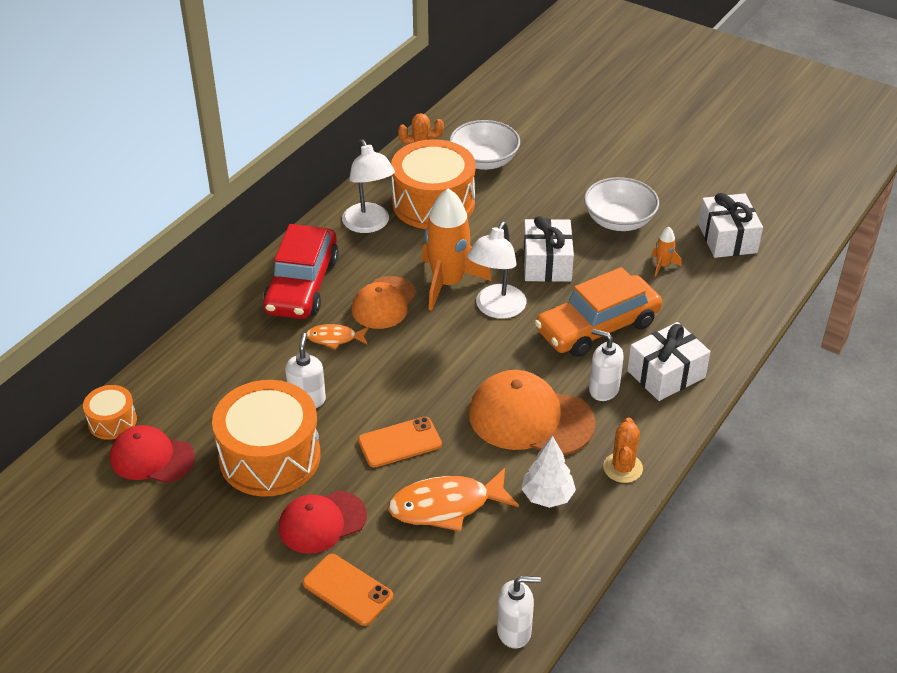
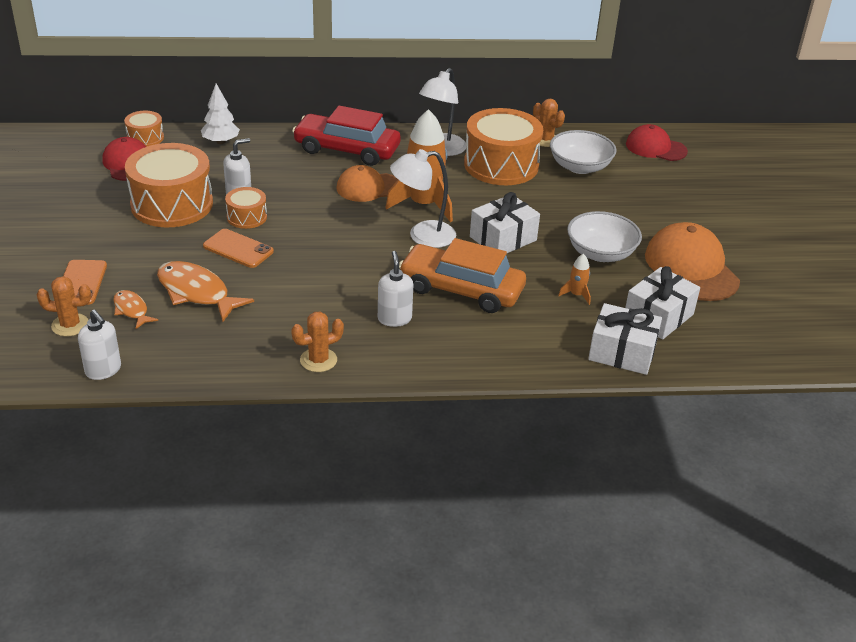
camera: 50 degrees right, 5 degrees down
red car [263,224,339,319] -> red car turned 45 degrees clockwise [292,106,401,166]
red cap [279,491,367,554] -> red cap moved to [626,124,688,161]
orange fish [306,324,369,350] -> orange fish moved to [113,290,158,329]
orange cap [469,370,596,455] -> orange cap moved to [645,222,740,301]
white tree [521,436,576,508] -> white tree moved to [201,84,240,144]
white gift [627,322,711,401] -> white gift moved to [588,303,662,375]
none -> orange cactus [37,276,91,336]
none -> orange drum [225,187,267,229]

